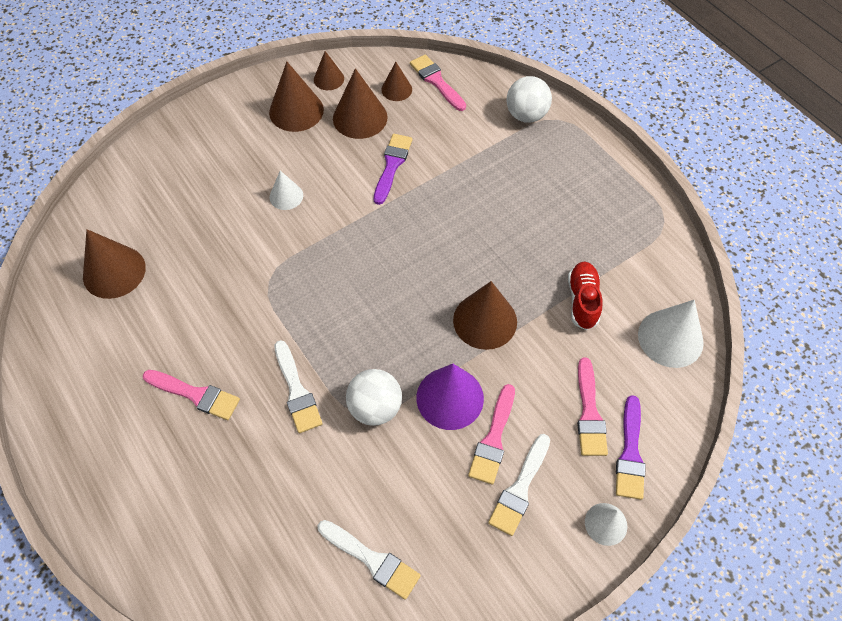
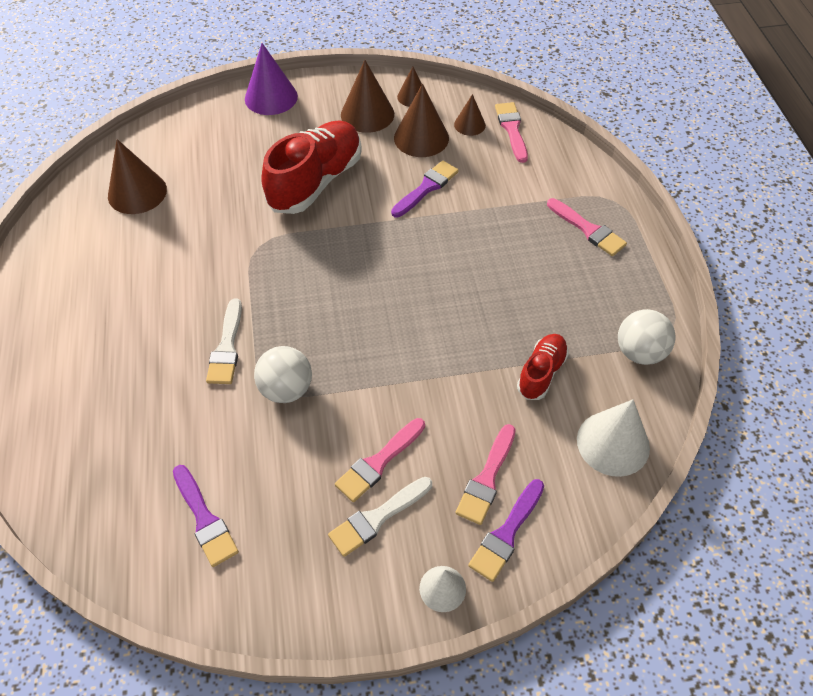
camera: 25 degrees right, 5 degrees down
pink brush [143,370,240,420] -> pink brush moved to [547,198,627,256]
white cone [270,171,303,210] -> red shoe [261,120,362,214]
white brush [318,520,421,600] -> purple brush [173,465,239,567]
purple cone [416,364,484,430] -> purple cone moved to [245,43,298,115]
brown cone [453,281,517,350] -> none
white ball [507,76,552,123] -> white ball moved to [618,309,676,365]

